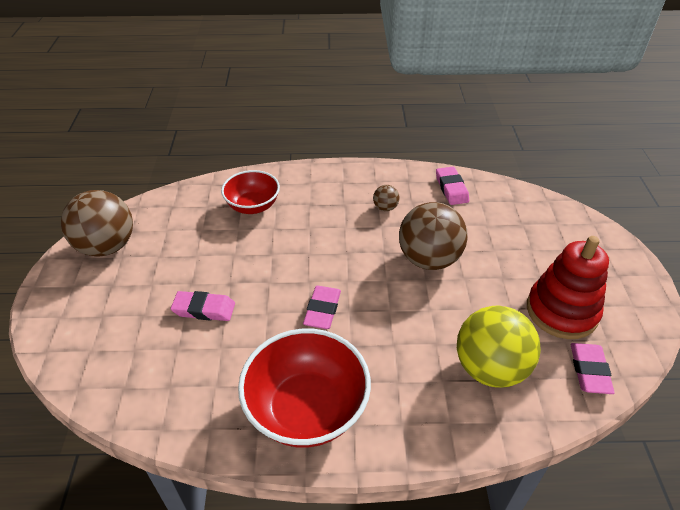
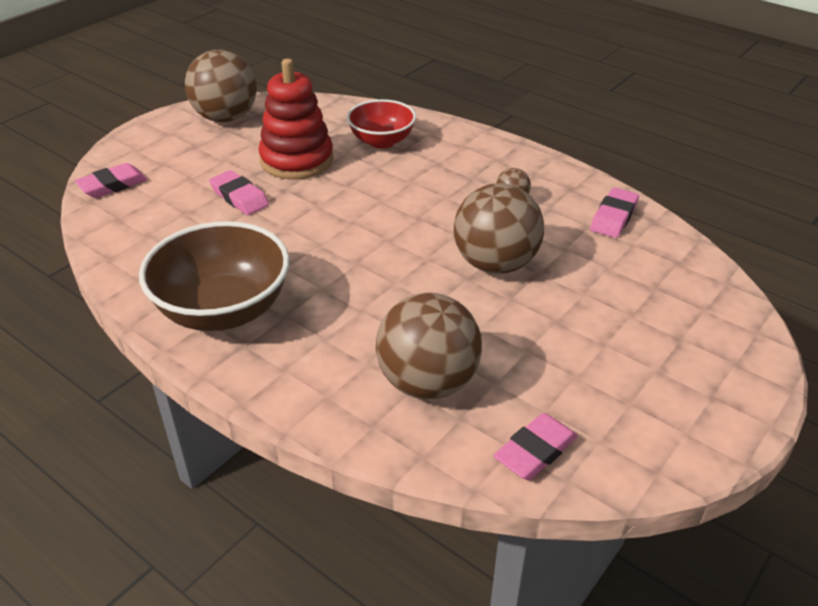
camera: 40 degrees right, 5 degrees down
red bowl [238,328,371,448] -> brown bowl [139,221,289,331]
pink eraser [303,286,341,329] -> pink eraser moved to [75,163,147,198]
yellow ball [457,306,541,388] -> brown ball [376,293,482,399]
red stacking toy [527,236,609,339] -> red stacking toy moved to [259,59,334,180]

